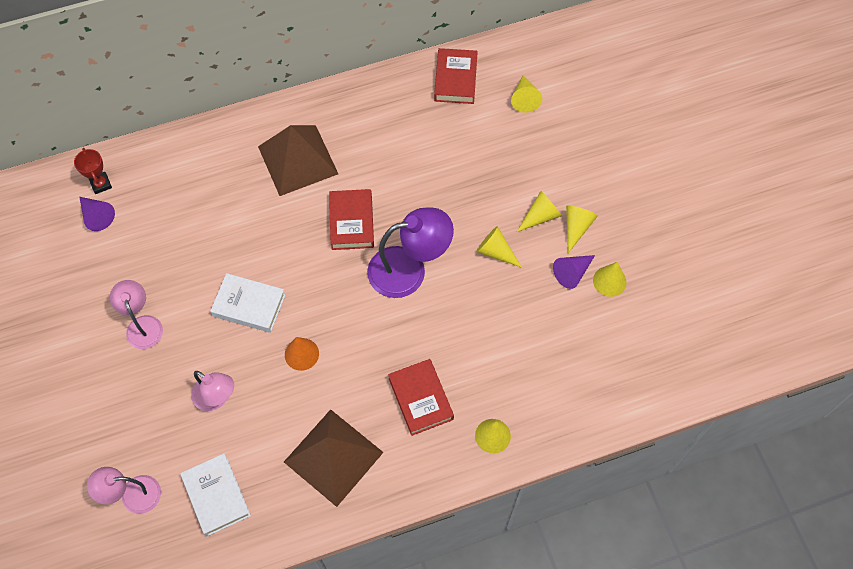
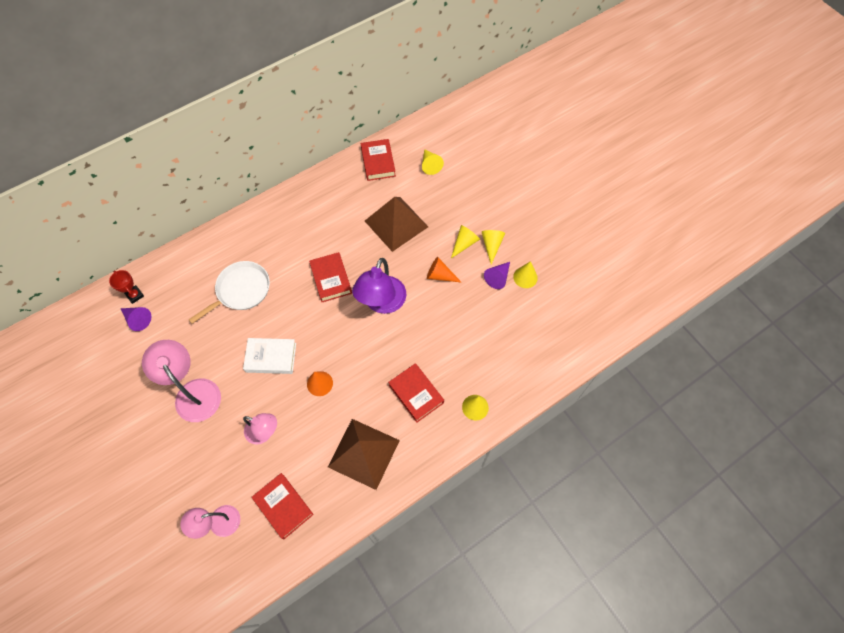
camera: 15 degrees left, 0 degrees up
pink lamp [110,280,163,349] -> pink lamp [142,340,221,422], size x1.61
white book [180,454,251,537] -> red book [252,473,314,539]
brown pyramid [258,125,338,196] -> brown pyramid moved to [365,197,428,252]
purple lamp [367,208,454,298] -> purple lamp turned 135 degrees clockwise [352,258,406,314]
yellow cone [476,226,522,268] -> orange cone [427,257,462,283]
none -> white pan [188,261,270,323]

